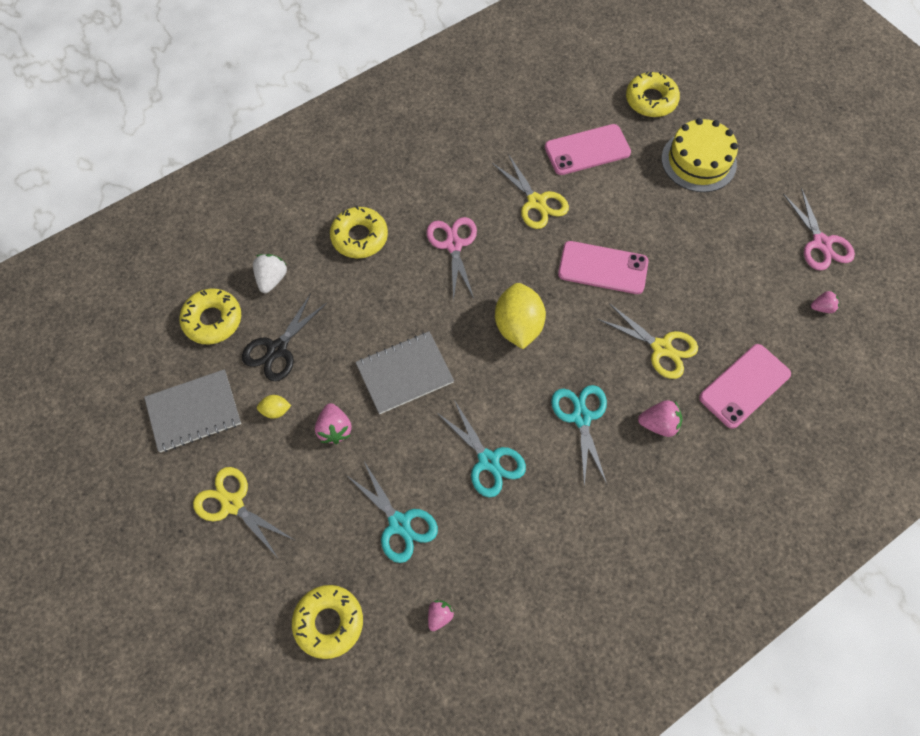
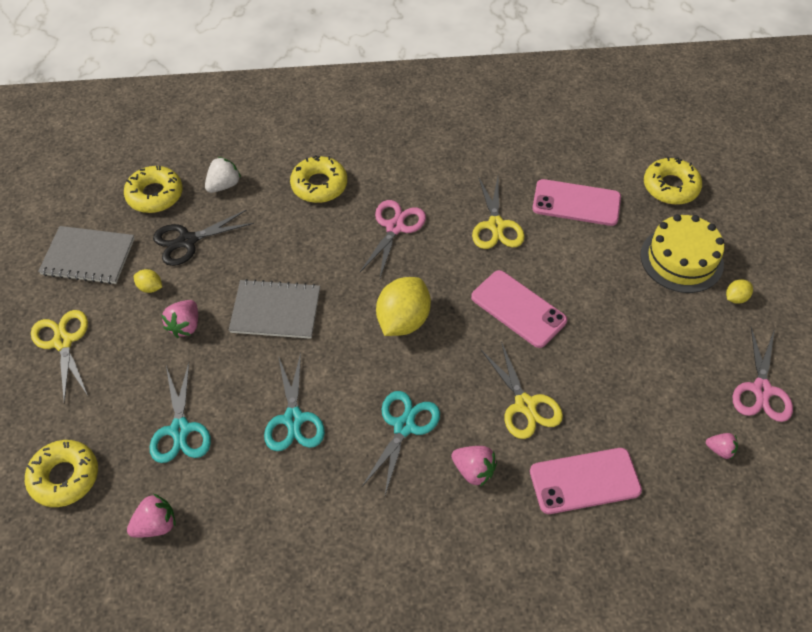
camera: 30 degrees right, 10 degrees down
pink strawberry [428,600,454,631] -> pink strawberry [127,494,176,538], size x1.51
none -> yellow lemon [726,279,753,304]

